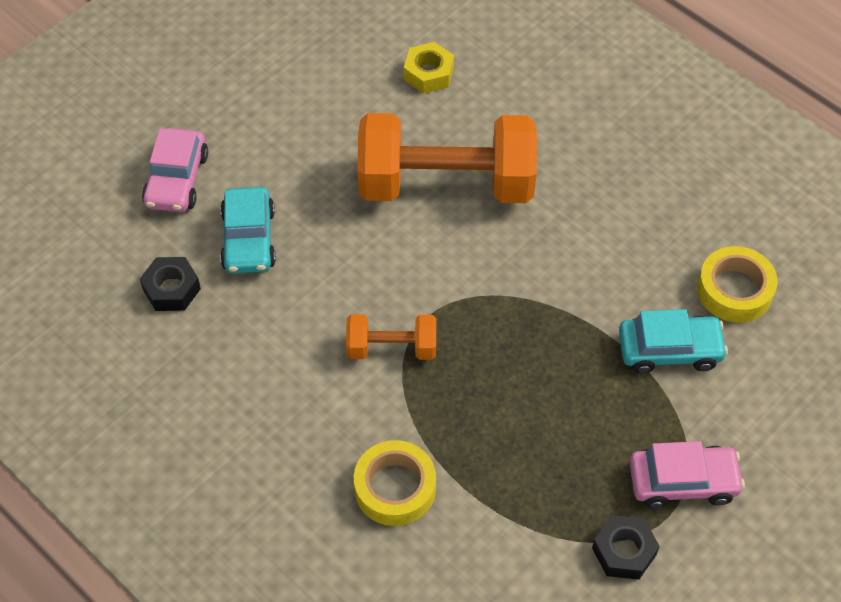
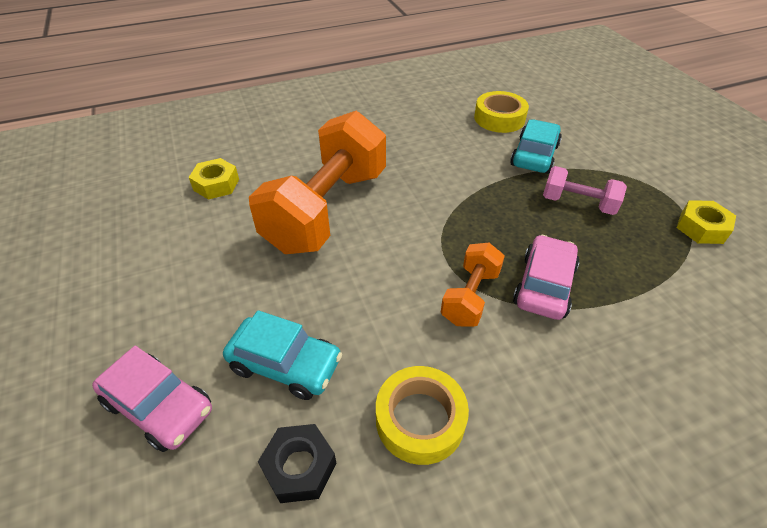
camera: 65 degrees left, 10 degrees down
yellow tape [354,440,436,526] -> yellow tape moved to [376,366,469,465]
black nut [592,515,660,580] -> yellow nut [677,200,736,244]
pink car [630,441,745,509] -> pink car moved to [513,235,579,320]
none -> pink dumbbell [543,166,627,215]

